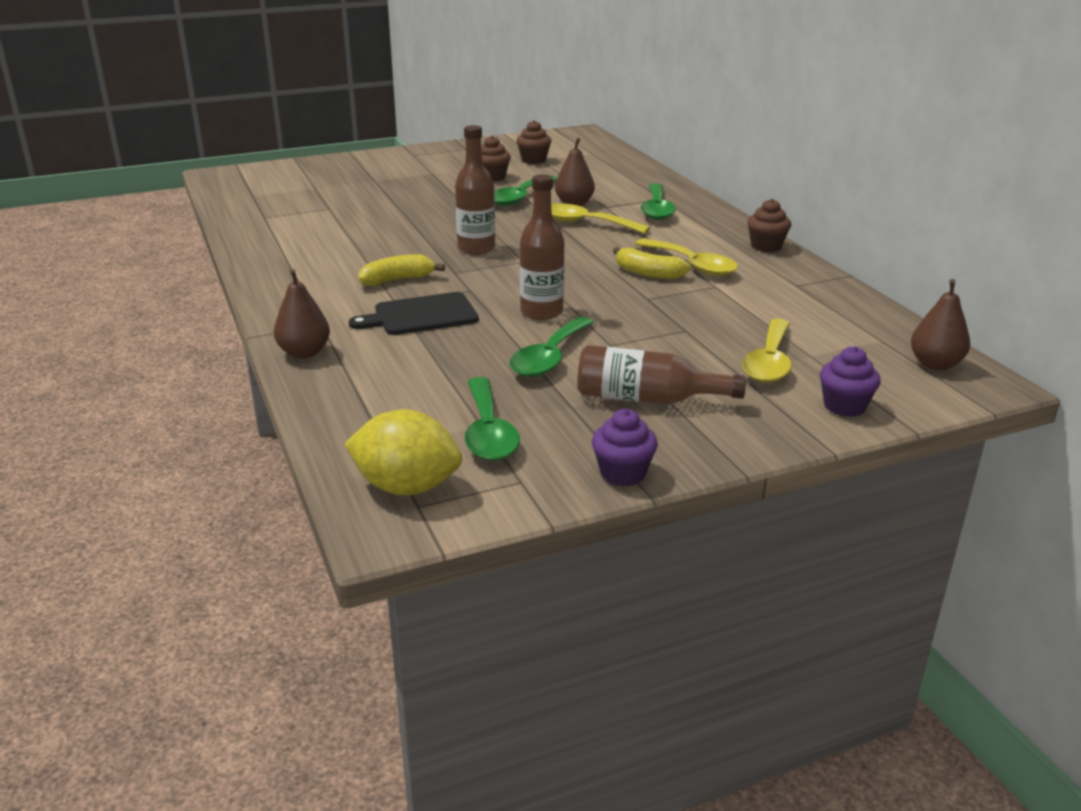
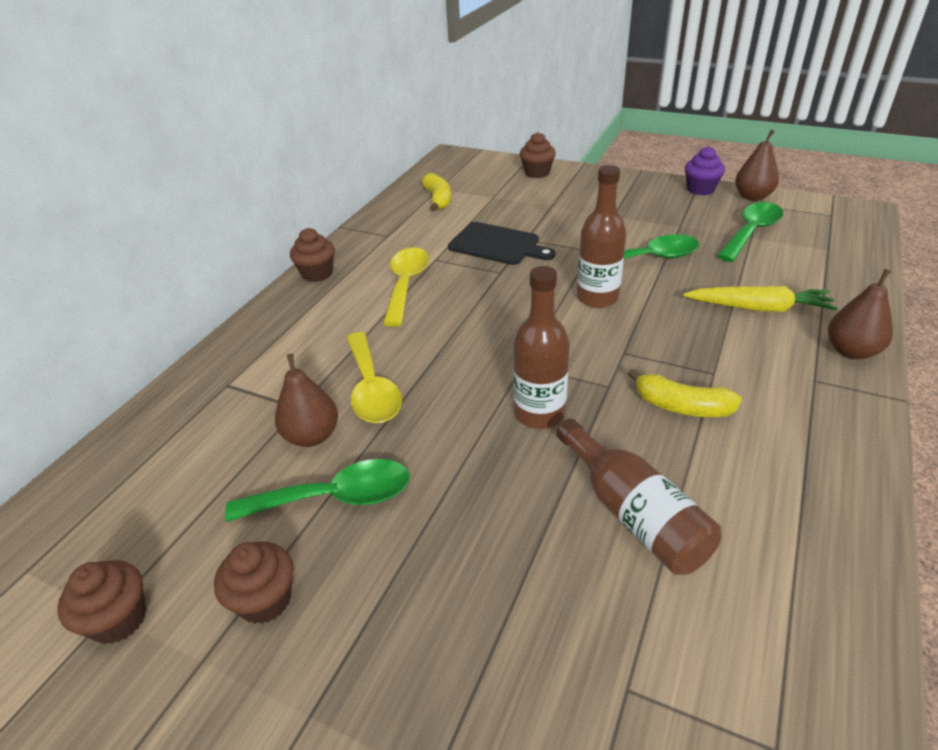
camera: 130 degrees left, 10 degrees up
yellow lemon [344,409,462,496] -> none
black cutting board [349,292,479,335] -> black cutting board moved to [448,222,555,265]
brown bottle [577,345,746,404] -> brown bottle moved to [556,419,721,575]
yellow banana [613,247,691,279] -> yellow banana moved to [421,173,451,211]
green spoon [640,183,676,220] -> none
yellow spoon [742,319,792,383] -> none
purple cupcake [820,346,881,417] -> brown cupcake [520,132,556,178]
brown pear [911,279,970,370] -> brown pear moved to [735,130,779,201]
none -> yellow carrot [683,286,838,312]

